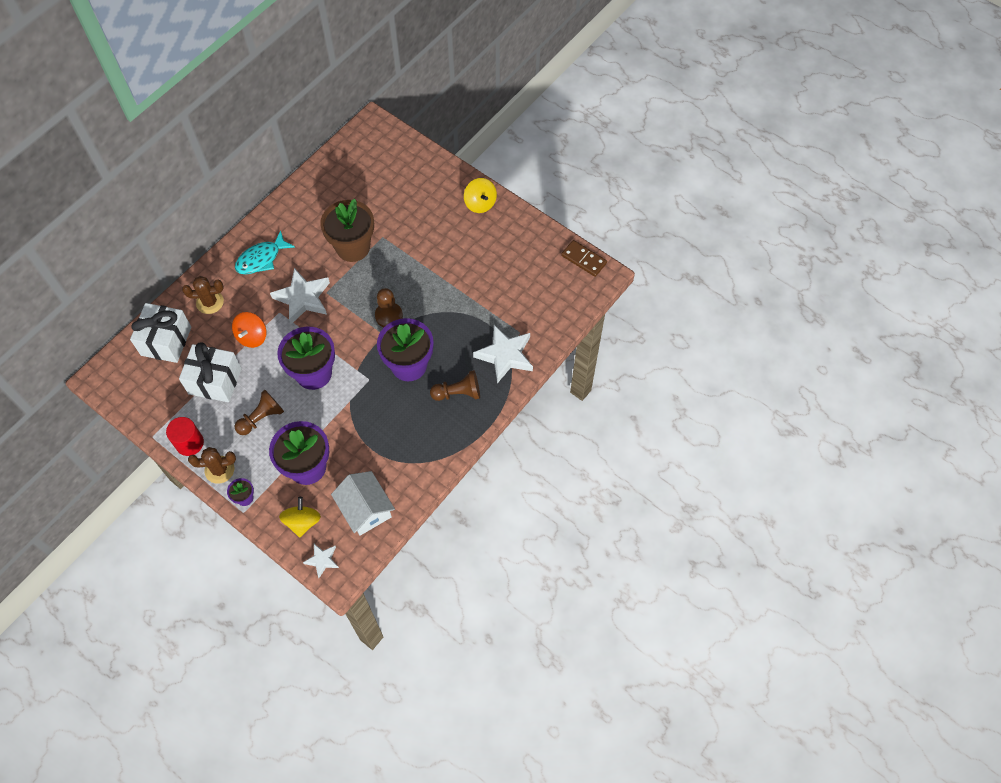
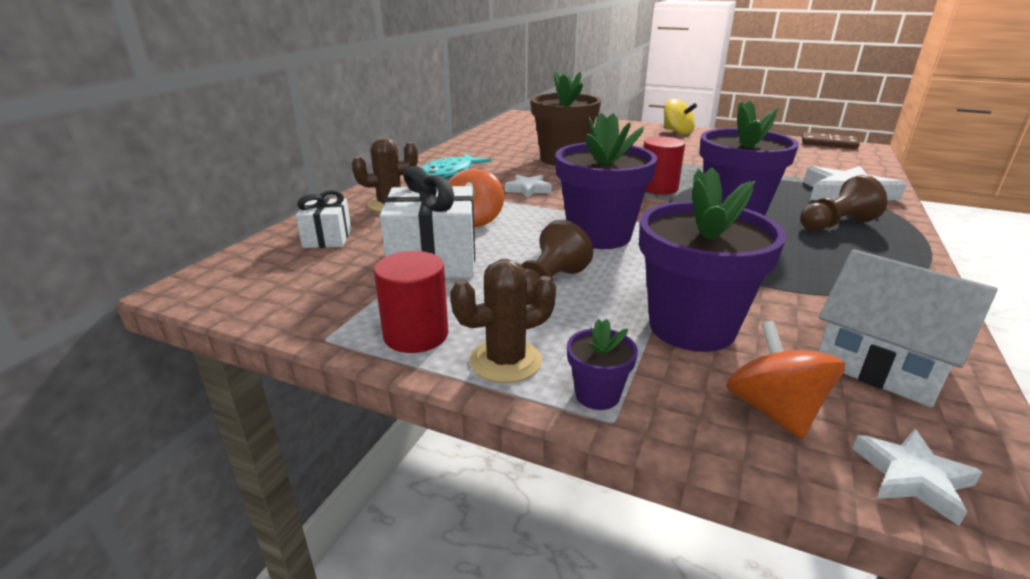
camera: 15 degrees left, 35 degrees down
white gift [130,303,191,363] -> white gift [296,190,352,248], size x0.57
white star [270,268,330,324] -> white star [505,175,552,198], size x0.53
yellow spinning top [279,497,321,537] -> orange spinning top [726,321,846,439]
brown pawn [375,288,403,327] -> red cylinder [643,137,685,194]

